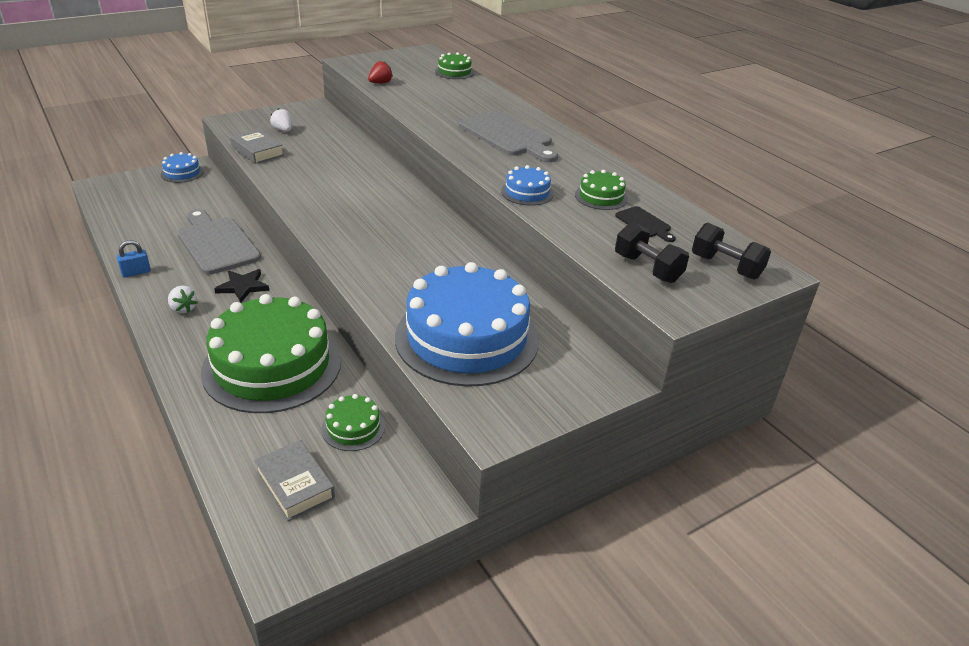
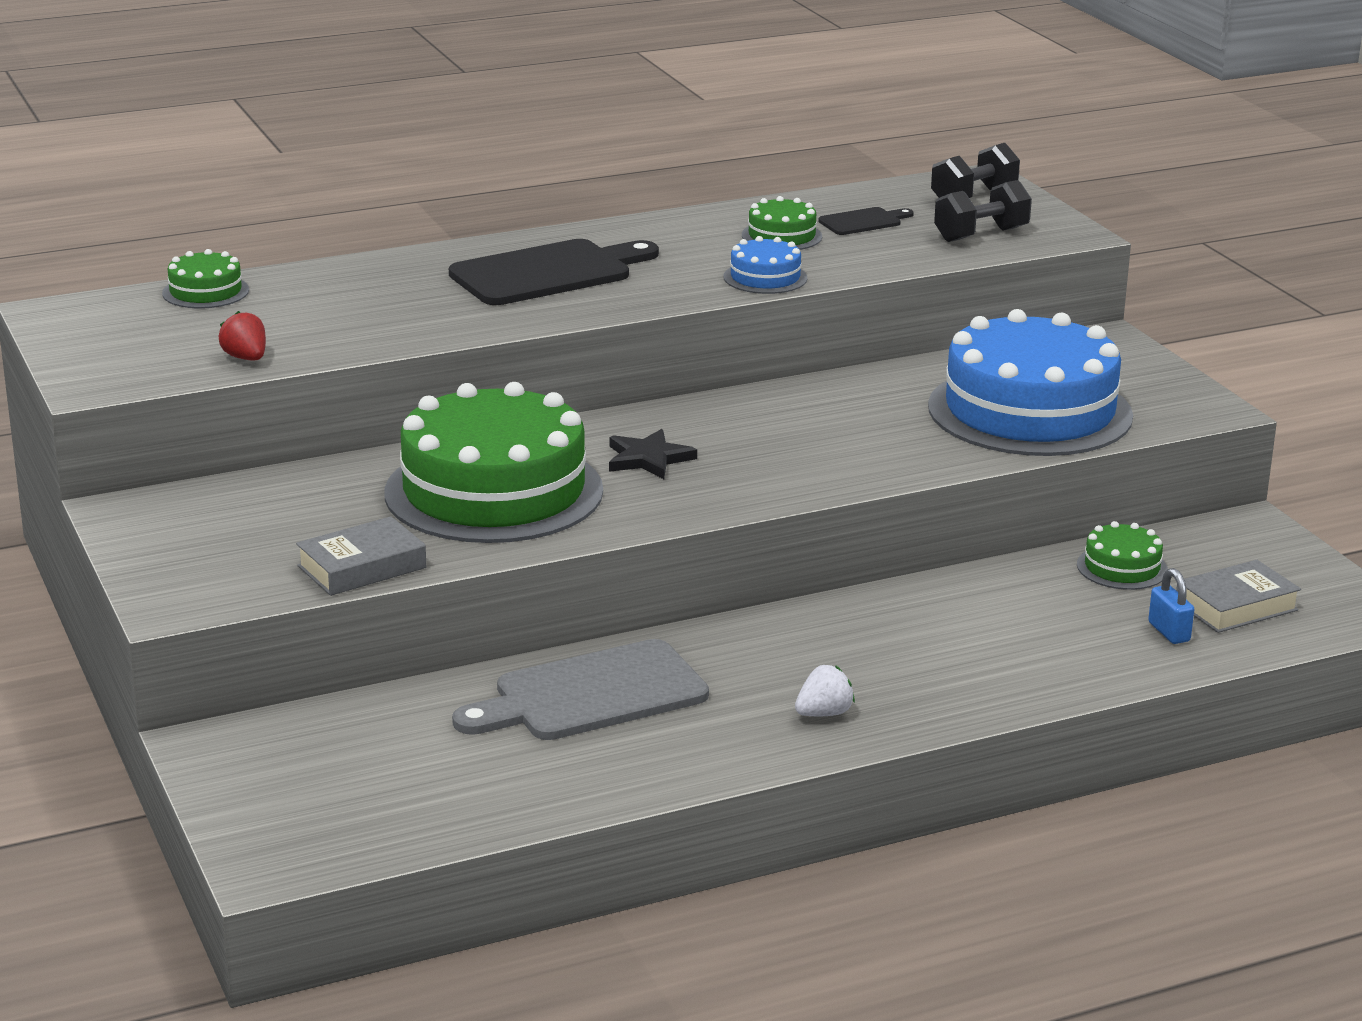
camera: 80 degrees left, 10 degrees down
blue padlock [117,240,151,277] -> blue padlock moved to [1148,568,1194,644]
blue cake [160,152,204,183] -> none
green cake [201,294,341,413] -> green cake moved to [384,382,603,543]
black star [214,269,269,302] -> black star moved to [609,429,697,479]
white strawberry [270,109,292,132] -> none
grey cutting board [458,110,558,162] -> black cutting board [449,239,659,305]

